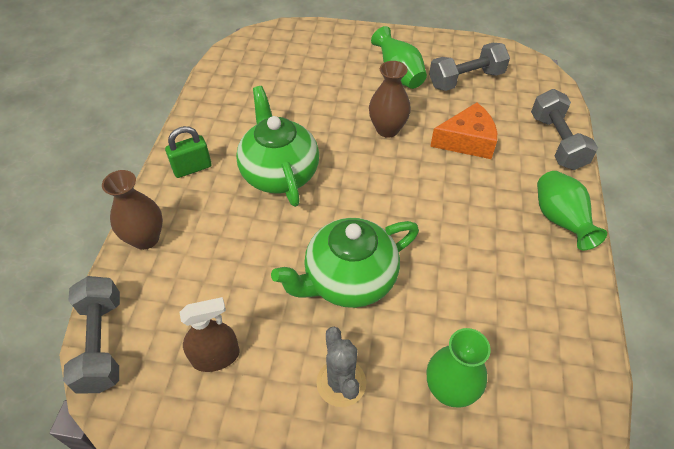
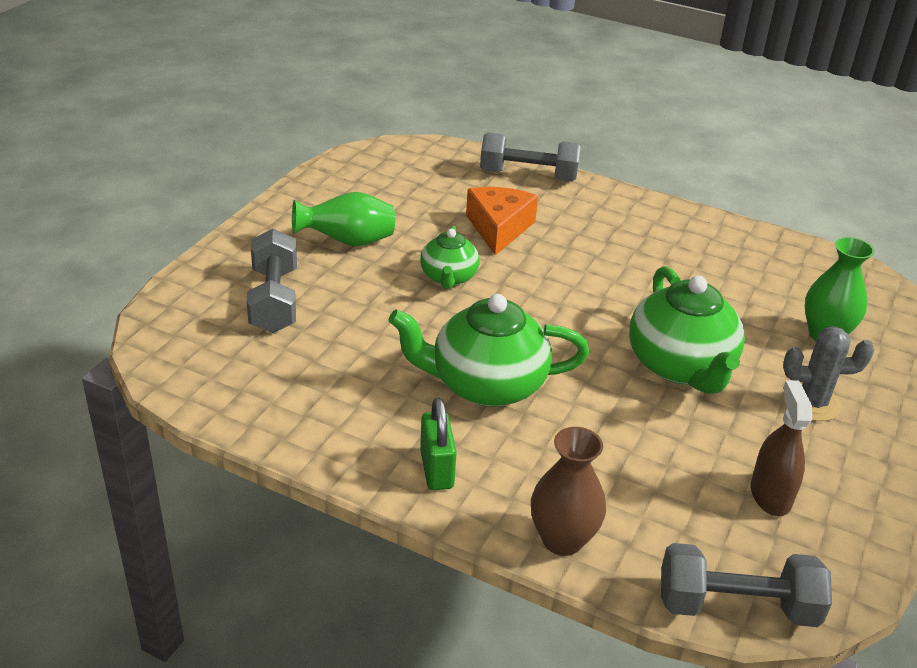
camera: 75 degrees left, 15 degrees down
brown vase [369,61,411,138] -> green teapot [420,226,480,289]
grey dumbbell [429,43,510,91] -> grey dumbbell moved to [246,229,297,333]
green vase [537,171,607,250] -> none

